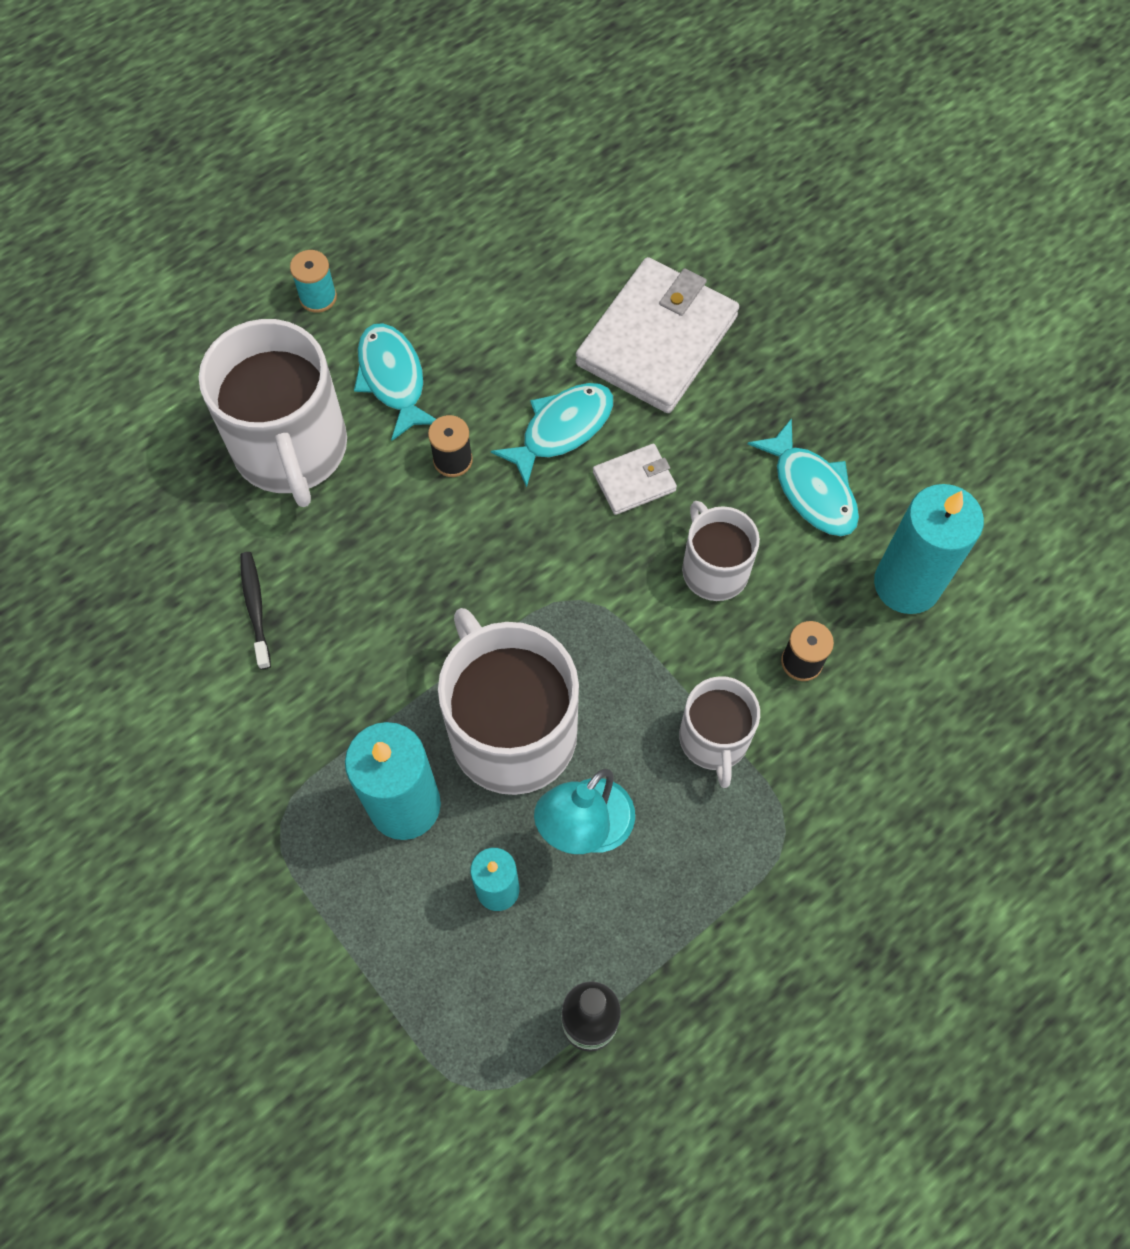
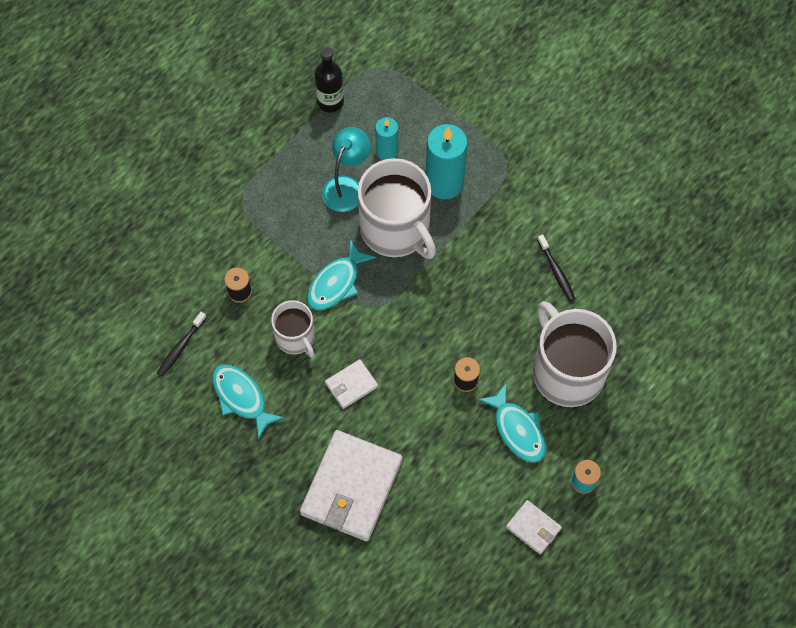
camera: 170 degrees right, 0 degrees up
turquoise fish [491,383,613,488] -> turquoise fish moved to [307,239,376,310]
white mug [679,676,760,788] -> none
turquoise candle [874,484,984,614] -> black toothbrush [157,312,207,376]
none -> white wallet [506,500,562,554]

